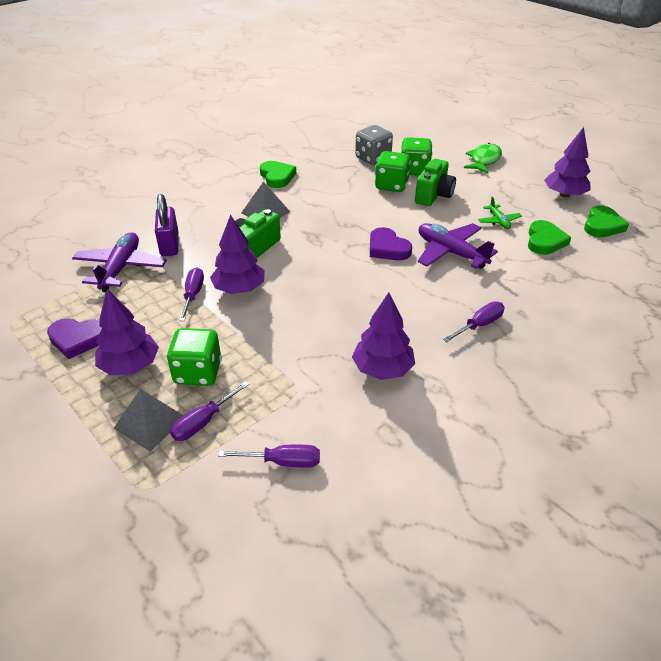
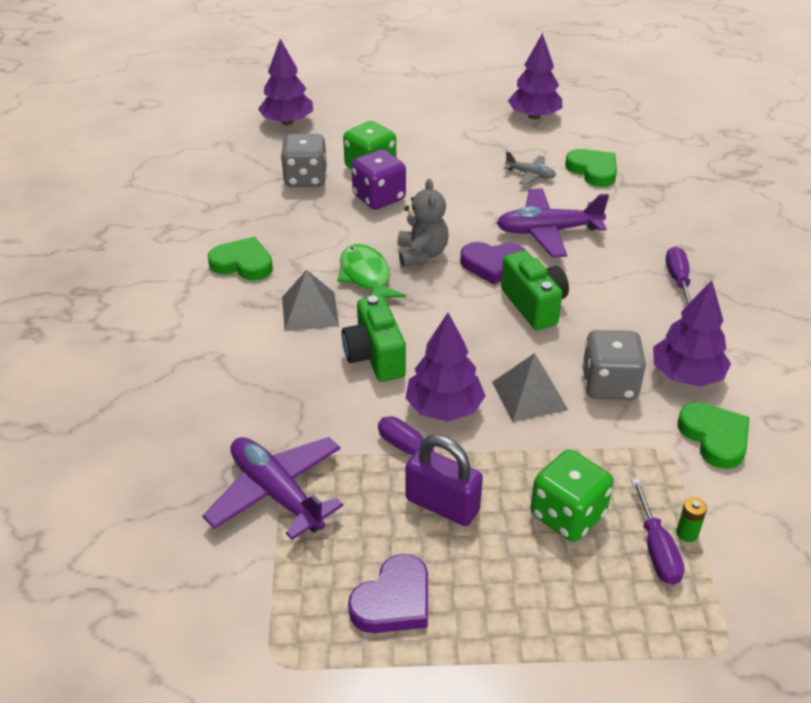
camera: 50 degrees left, 0 degrees up
purple tree [95,289,159,376] -> purple tree moved to [258,39,313,125]
grey pyramid [113,389,184,451] -> grey pyramid moved to [492,353,568,422]
purple padlock [155,194,179,256] -> purple padlock moved to [406,435,483,526]
purple screwdriver [218,444,320,468] -> none
green dice [375,151,411,192] -> purple dice [351,149,406,210]
green camera [415,159,456,206] -> green camera moved to [501,250,569,330]
green fish [464,143,502,174] -> green fish moved to [337,244,406,298]
green plane [478,197,522,229] -> grey plane [503,151,556,185]
green heart [584,205,629,237] -> green heart moved to [678,402,749,469]
none -> grey teddy bear [398,179,449,267]
none -> grey dice [582,330,646,400]
none -> green battery [676,497,707,542]

